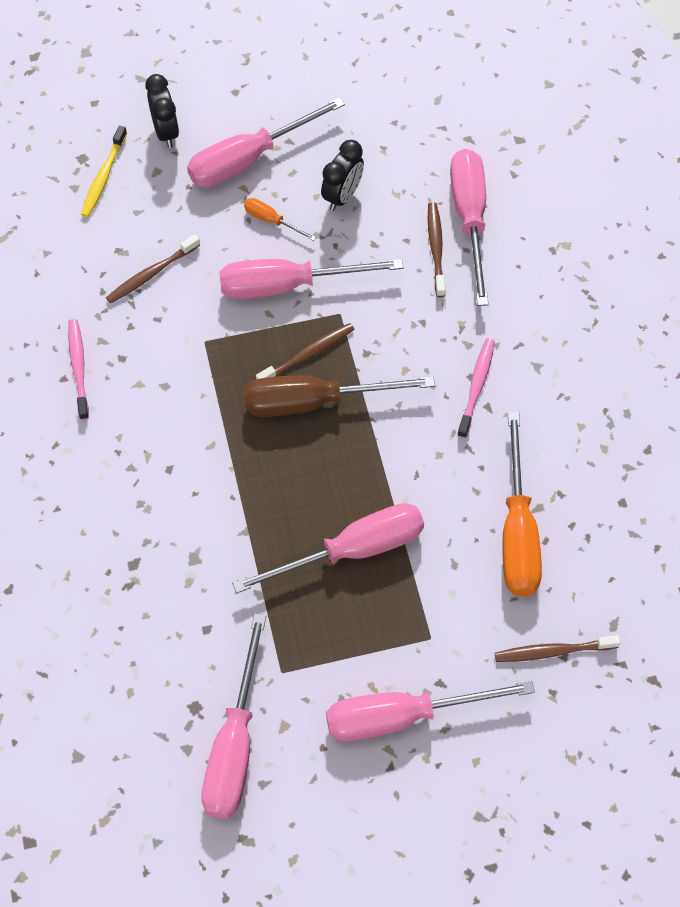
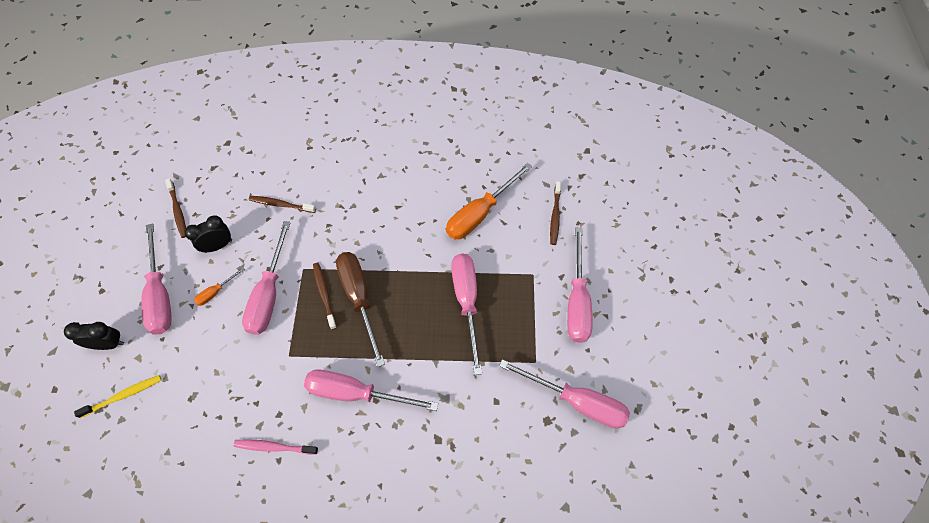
camera: 75 degrees left, 0 degrees up
yellow toothbrush [81,126,127,217] -> yellow toothbrush turned 60 degrees counterclockwise [74,375,161,418]
brown toothbrush [106,234,200,304] -> brown toothbrush moved to [165,178,186,238]
brown screwdriver [244,375,435,417] -> brown screwdriver turned 150 degrees clockwise [336,252,385,367]
black clock [321,140,364,211] -> black clock turned 75 degrees counterclockwise [185,215,232,253]
pink screwdriver [450,149,489,306] -> pink screwdriver moved to [304,369,438,411]
pink toothbrush [457,338,495,438] -> none
orange screwdriver [502,412,542,597] -> orange screwdriver turned 120 degrees clockwise [446,163,532,239]

